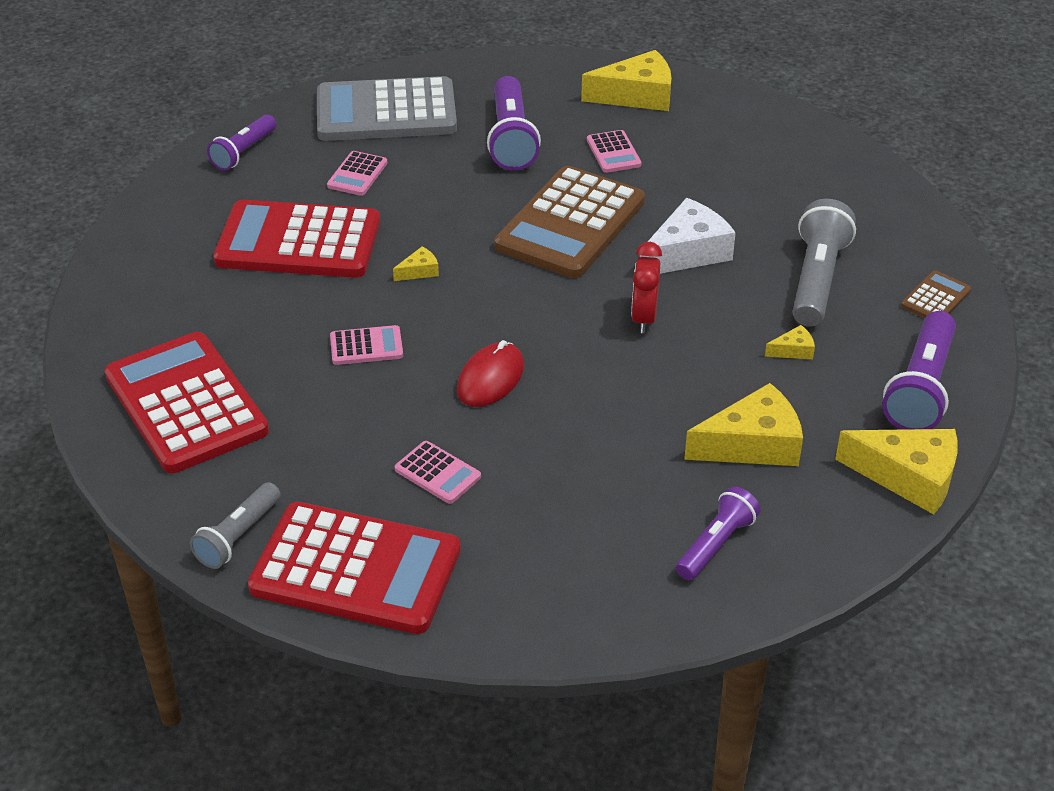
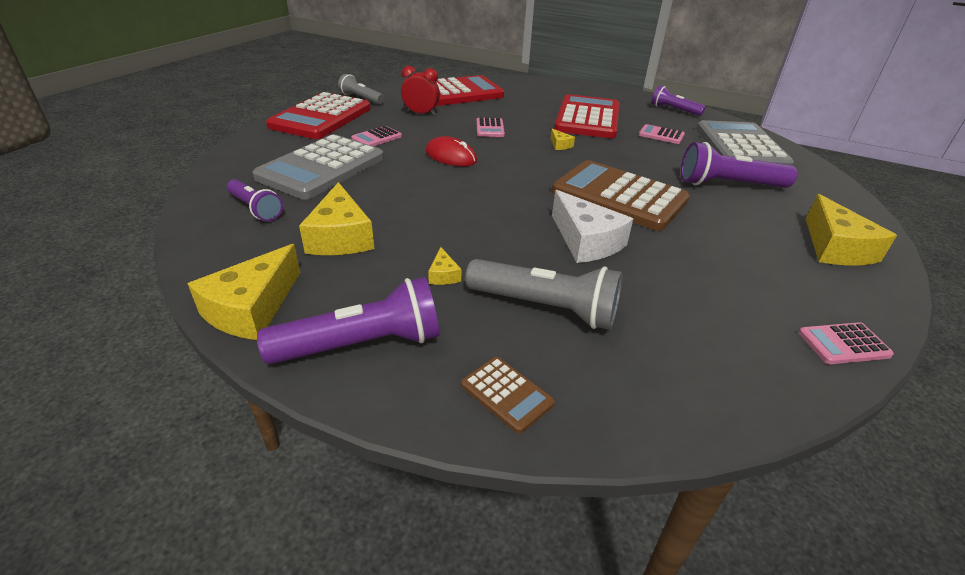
camera: 95 degrees right, 5 degrees down
pink calculator [587,130,642,173] -> pink calculator moved to [798,322,894,364]
red clock [631,242,662,333] -> red clock moved to [401,66,440,116]
purple flashlight [882,311,956,430] -> purple flashlight turned 135 degrees clockwise [257,277,439,364]
none -> grey calculator [252,134,384,200]

